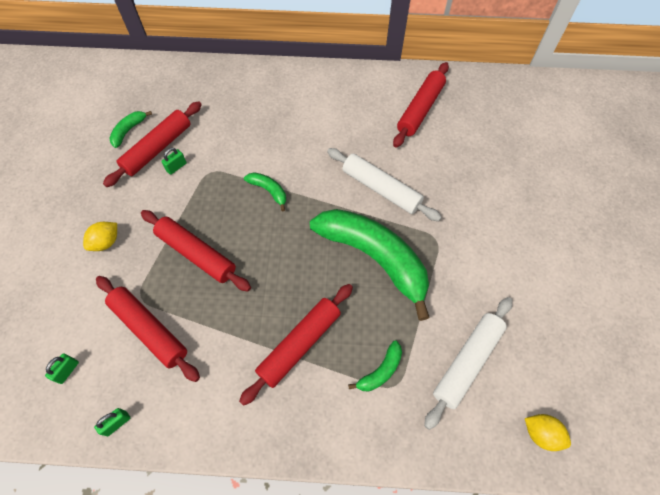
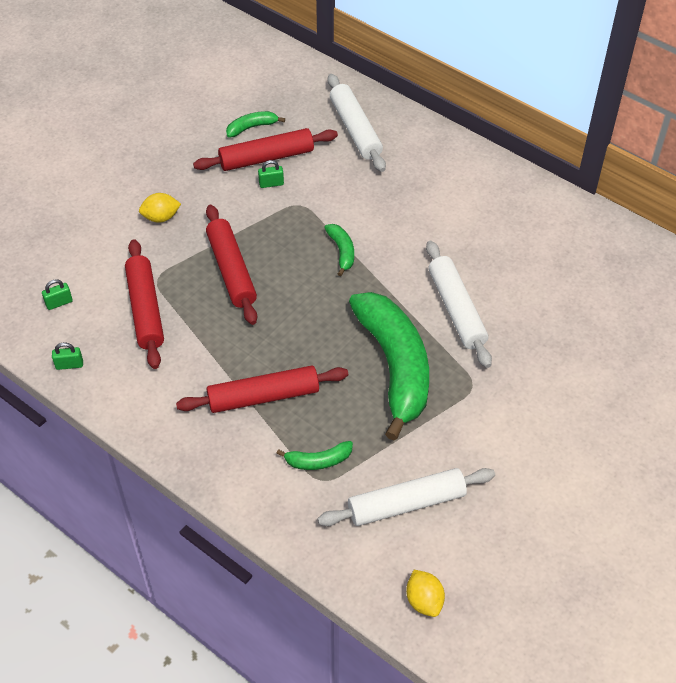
camera: 35 degrees right, 10 degrees down
red rolling pin [393,62,449,148] -> none
none -> white rolling pin [328,74,386,172]

